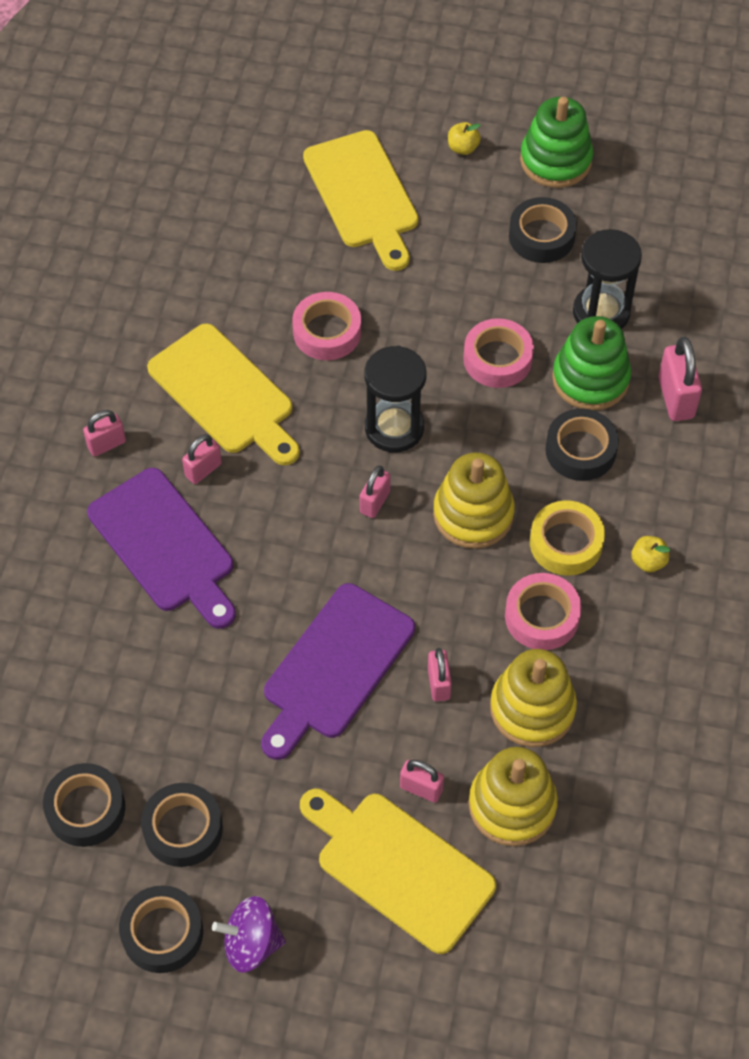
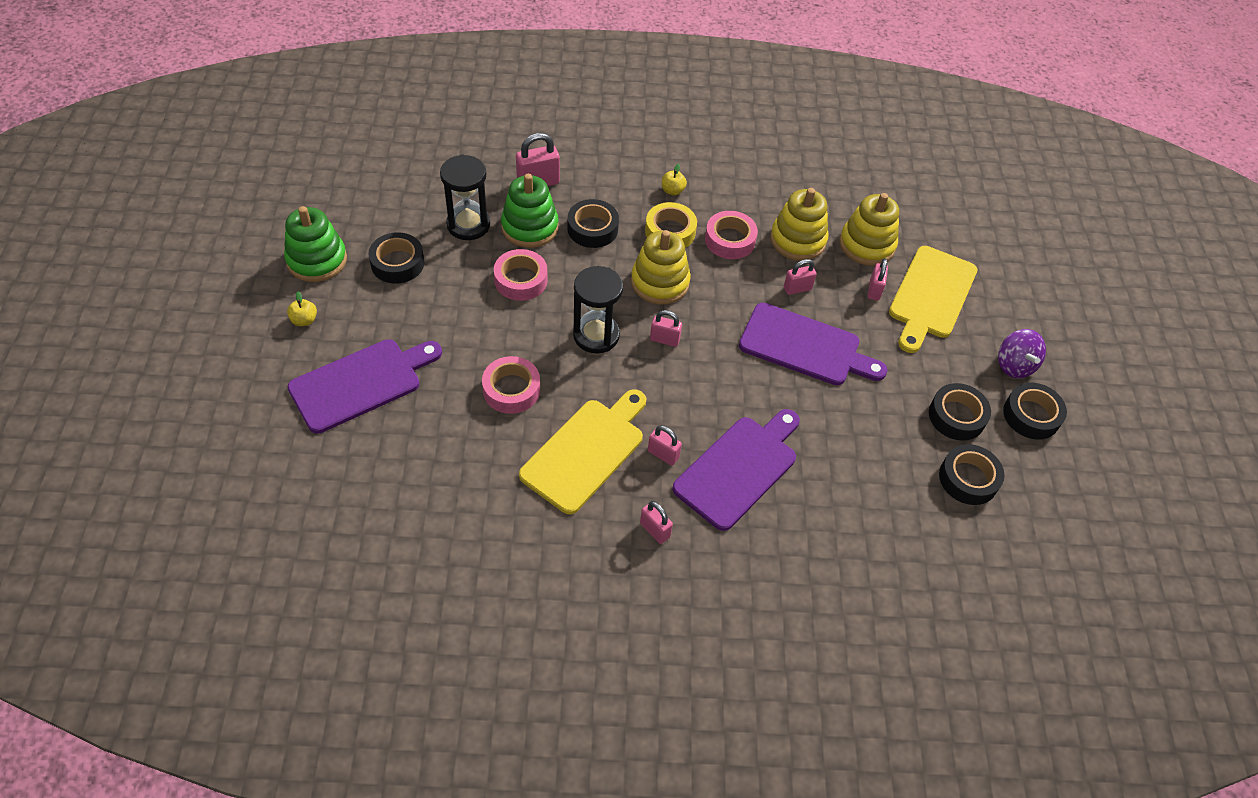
camera: 105 degrees left, 5 degrees down
yellow cutting board [303,130,419,271] -> purple cutting board [288,339,442,434]

